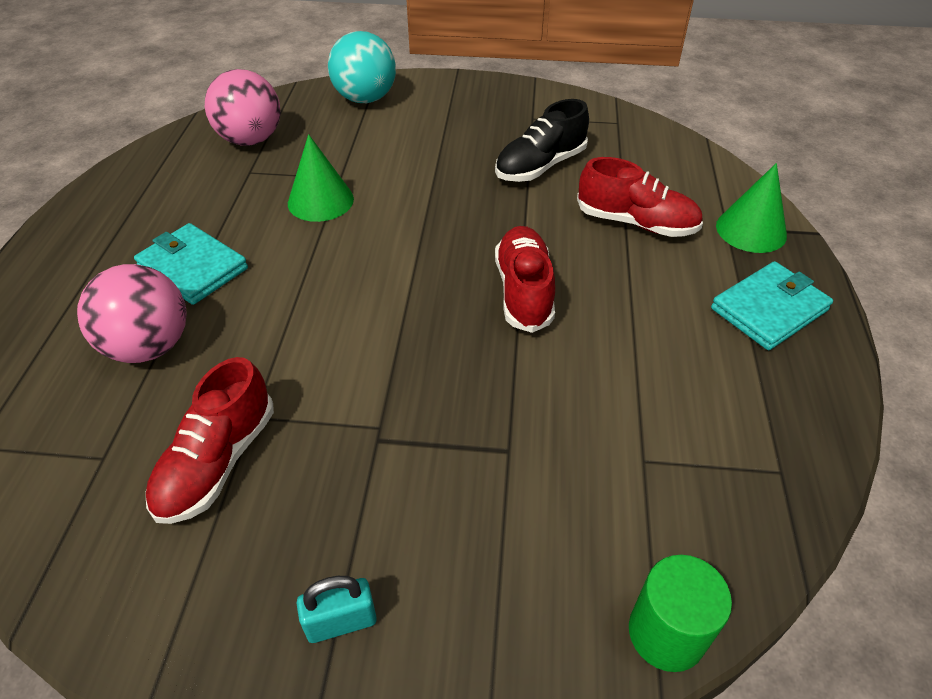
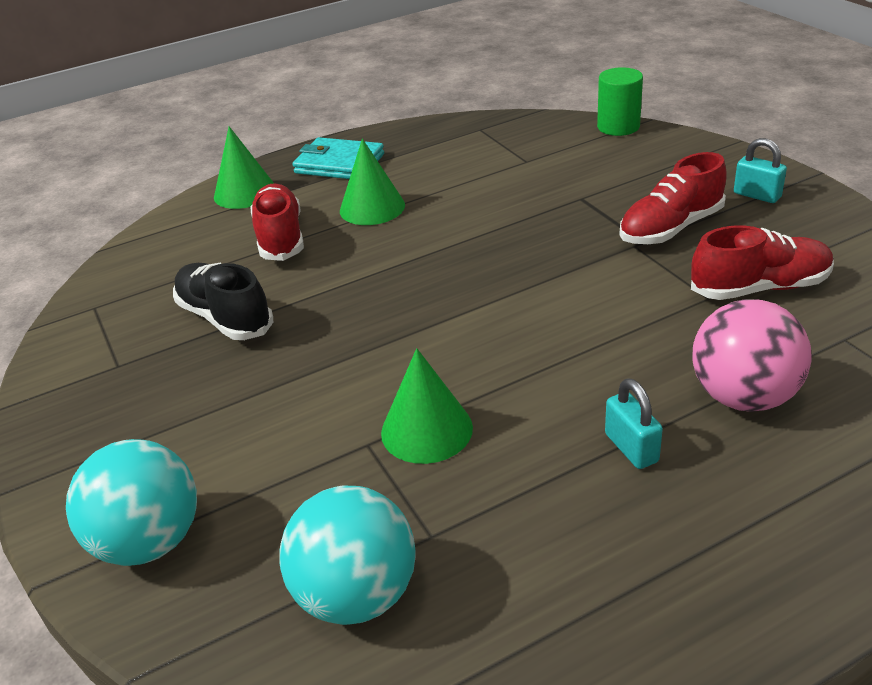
camera: 120 degrees left, 10 degrees down
turquoise wallet [134,223,248,305] -> turquoise padlock [605,378,663,469]
pink ball [205,69,281,146] -> turquoise ball [279,486,415,625]
black shoe [495,99,589,182] -> black shoe turned 150 degrees counterclockwise [173,263,273,340]
red shoe [495,226,555,333] -> red shoe moved to [619,152,727,244]
none -> green cone [340,138,405,225]

